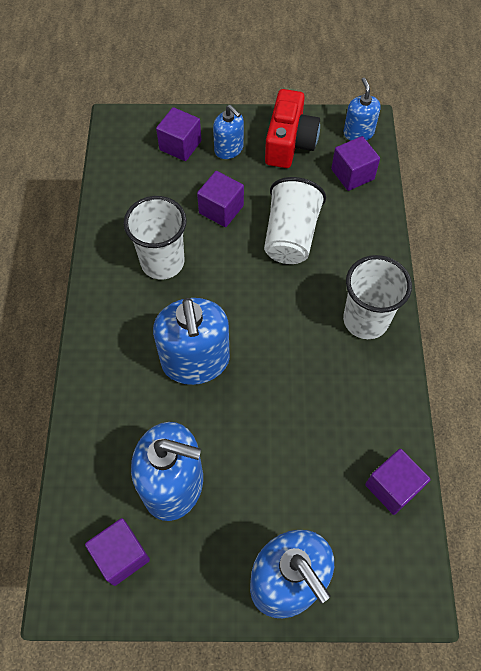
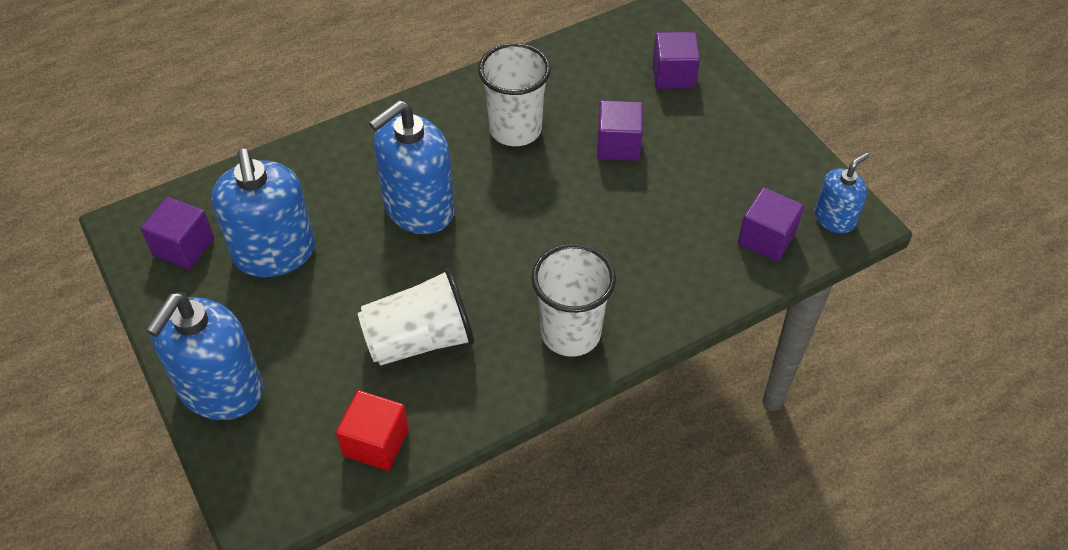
camera: 60 degrees right, 10 degrees down
blue soap dispenser [213,105,244,159] -> none
white cup [264,177,326,264] -> white cup moved to [358,268,474,365]
red camera [265,89,320,168] -> none
purple cube [365,449,431,515] -> red cube [336,390,409,471]

